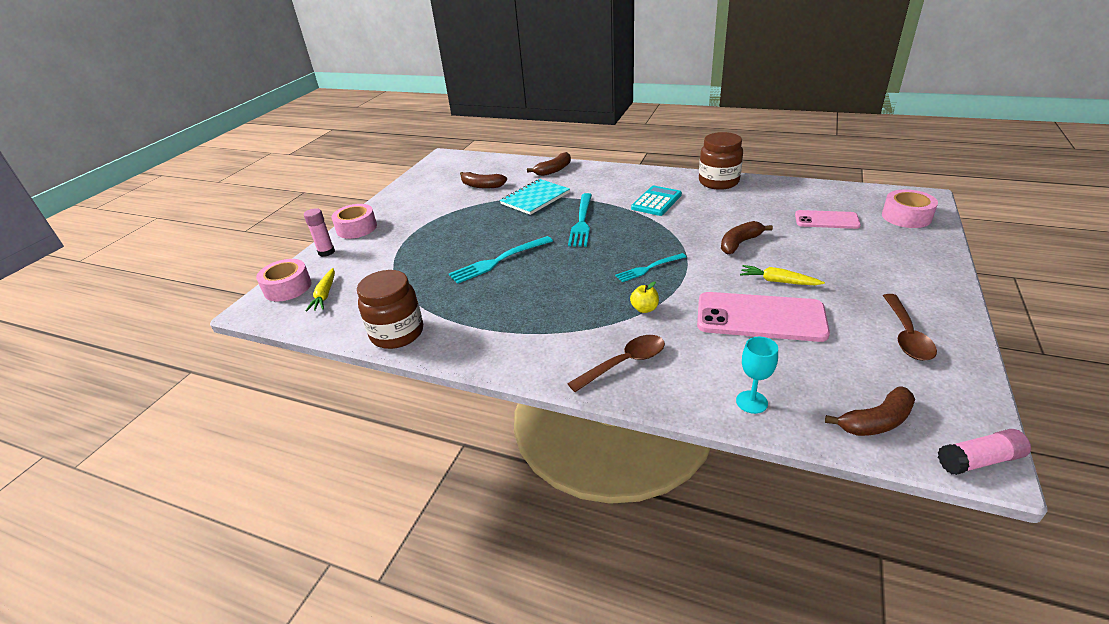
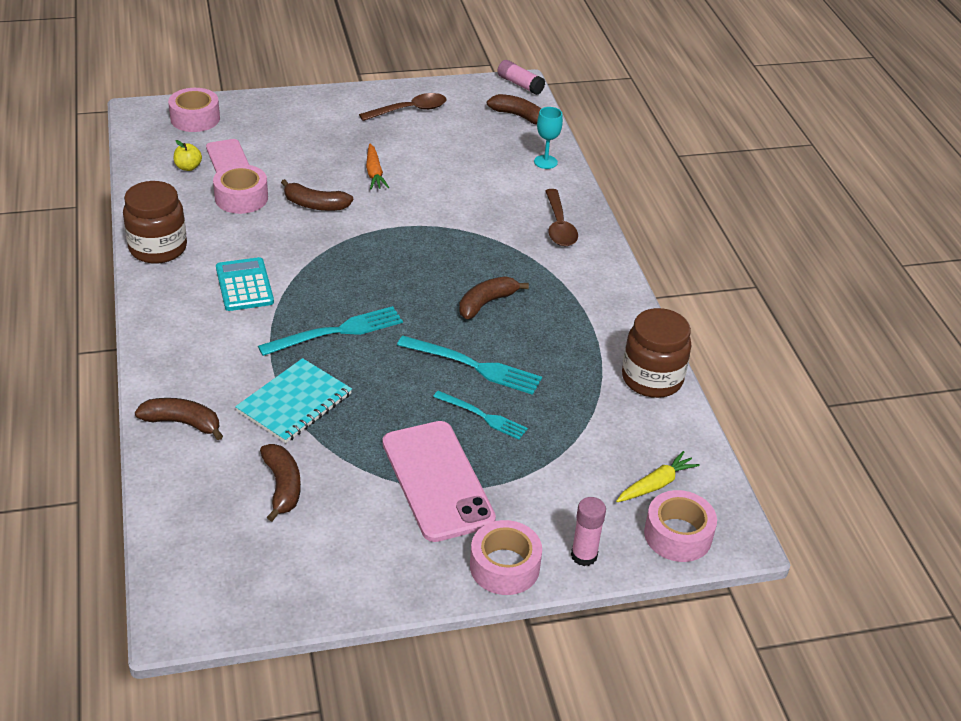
camera: 130 degrees left, 5 degrees up
turquoise notebook [500,179,570,215] -> turquoise notebook turned 60 degrees counterclockwise [235,358,352,443]
brown spoon [567,335,665,392] -> brown spoon turned 120 degrees counterclockwise [545,189,578,247]
turquoise fork [615,253,686,282] -> turquoise fork moved to [433,391,528,440]
yellow apple [630,281,659,313] -> yellow apple moved to [174,140,202,171]
turquoise calculator [631,186,682,216] -> turquoise calculator turned 75 degrees clockwise [216,257,274,311]
pink phone [697,292,830,342] -> pink phone moved to [383,421,496,542]
yellow carrot [740,265,825,285] -> orange carrot [366,144,389,189]
none -> pink tape [213,164,268,214]
none -> brown banana [459,276,529,319]

